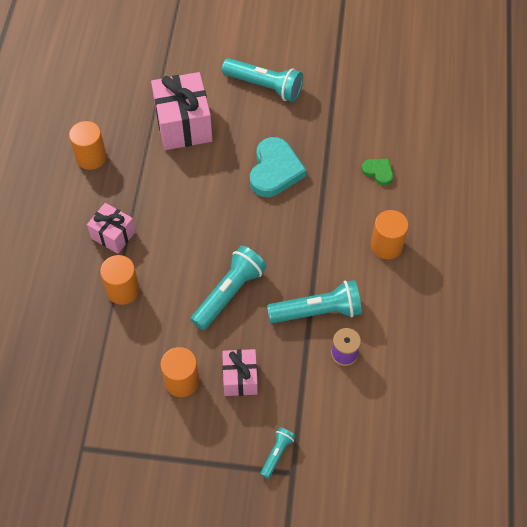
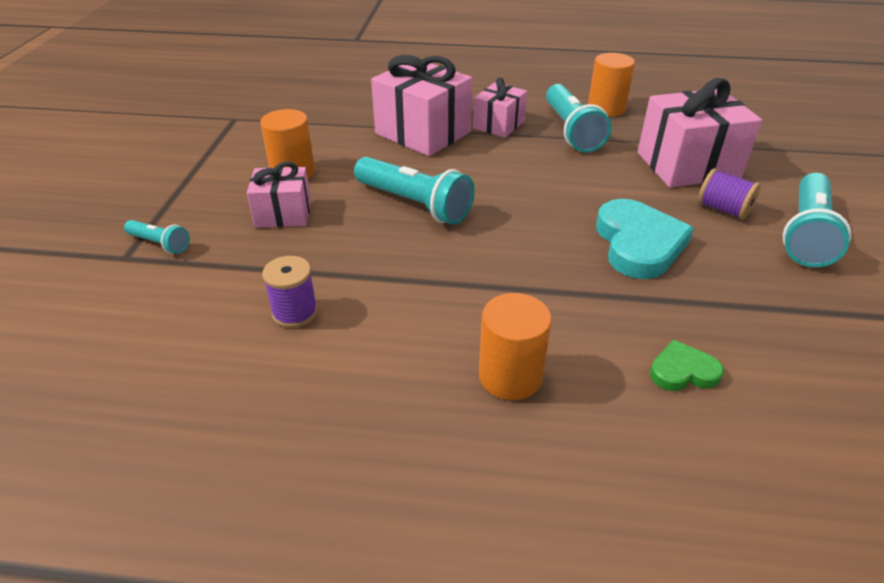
camera: 90 degrees right, 20 degrees down
orange cylinder [100,255,140,305] -> pink gift [371,55,472,156]
turquoise heart [250,137,307,197] -> turquoise heart turned 105 degrees counterclockwise [596,199,694,279]
turquoise flashlight [267,280,362,323] -> turquoise flashlight moved to [546,84,612,153]
green heart [362,159,393,186] -> green heart turned 135 degrees counterclockwise [650,340,724,391]
none -> purple spool [698,168,761,220]

